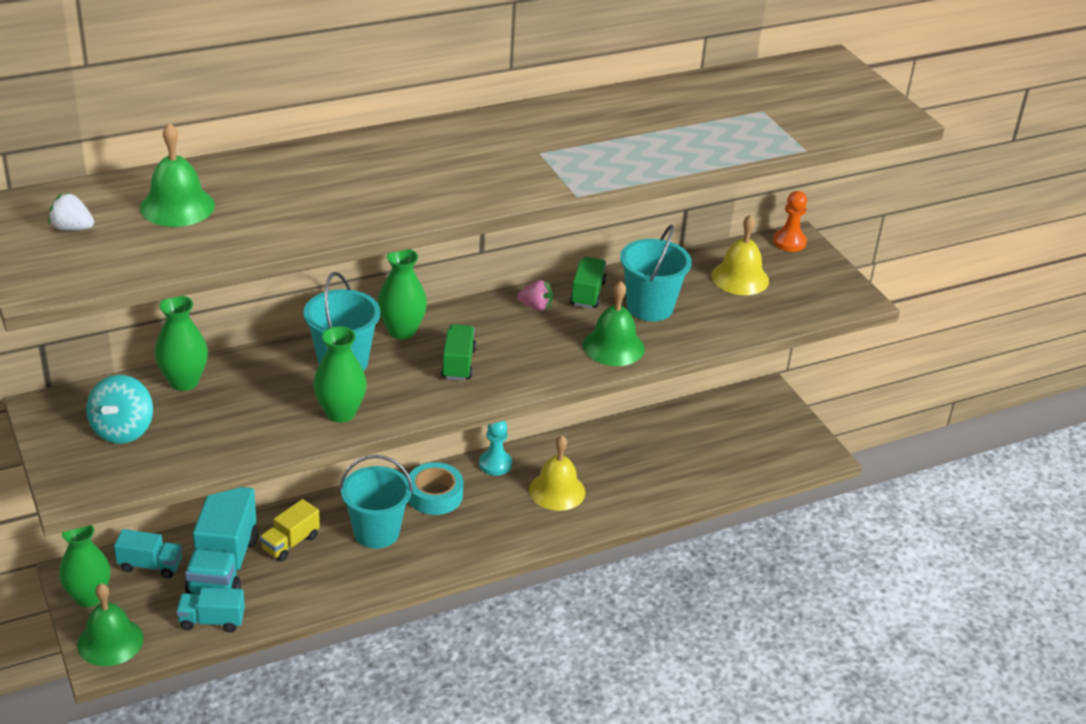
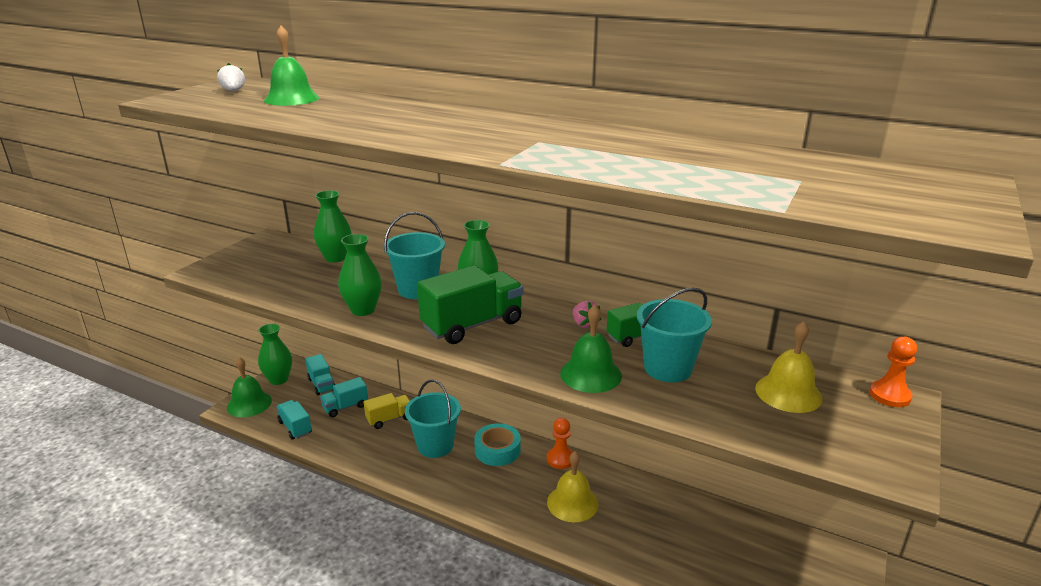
camera: 55 degrees right, 10 degrees down
turquoise spinning top [86,375,153,444] -> none
turquoise truck [185,487,258,595] -> turquoise truck [320,377,368,417], size x0.56
yellow truck [260,499,320,561] -> yellow truck turned 150 degrees clockwise [364,393,410,429]
green truck [441,324,476,380] -> green truck [417,265,523,344], size x1.78
turquoise pawn [479,421,512,476] -> orange pawn [547,418,573,469]

